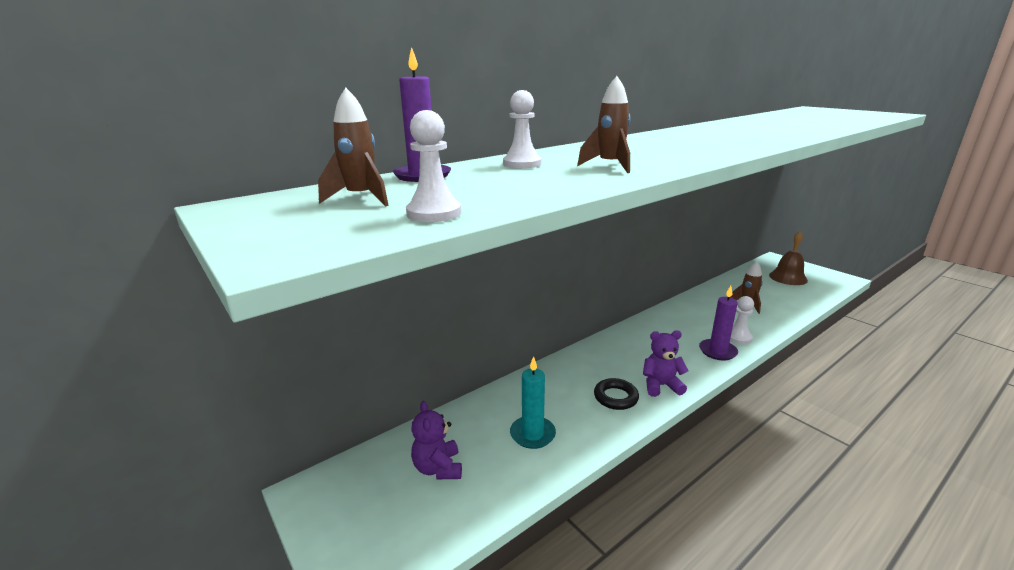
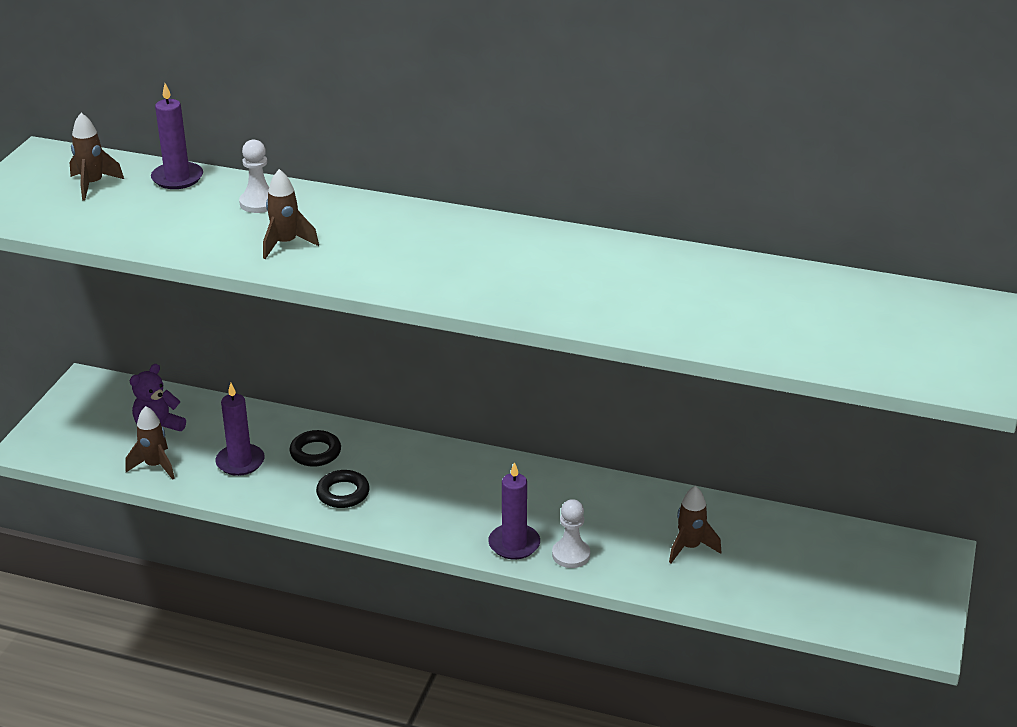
camera: 55 degrees right, 10 degrees up
white pawn [406,110,461,222] -> none
turquoise candle [510,356,556,449] -> purple candle [215,383,265,476]
purple teddy bear [643,330,689,397] -> none
brown bell [769,231,808,285] -> none
none -> brown rocket [125,406,175,480]
none -> black ring [289,430,341,467]

